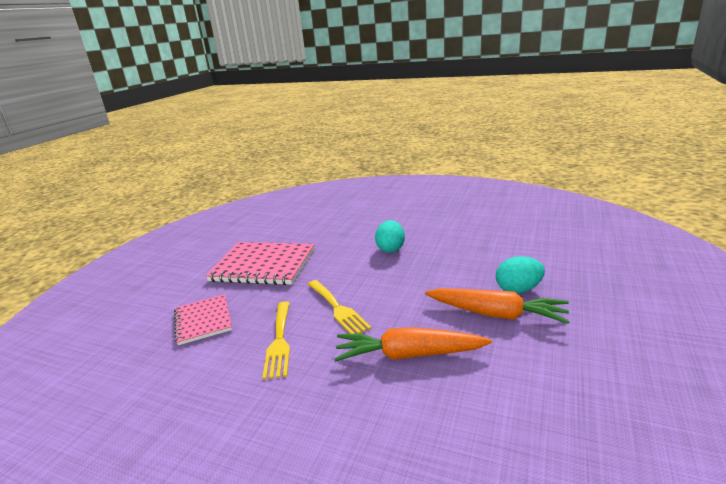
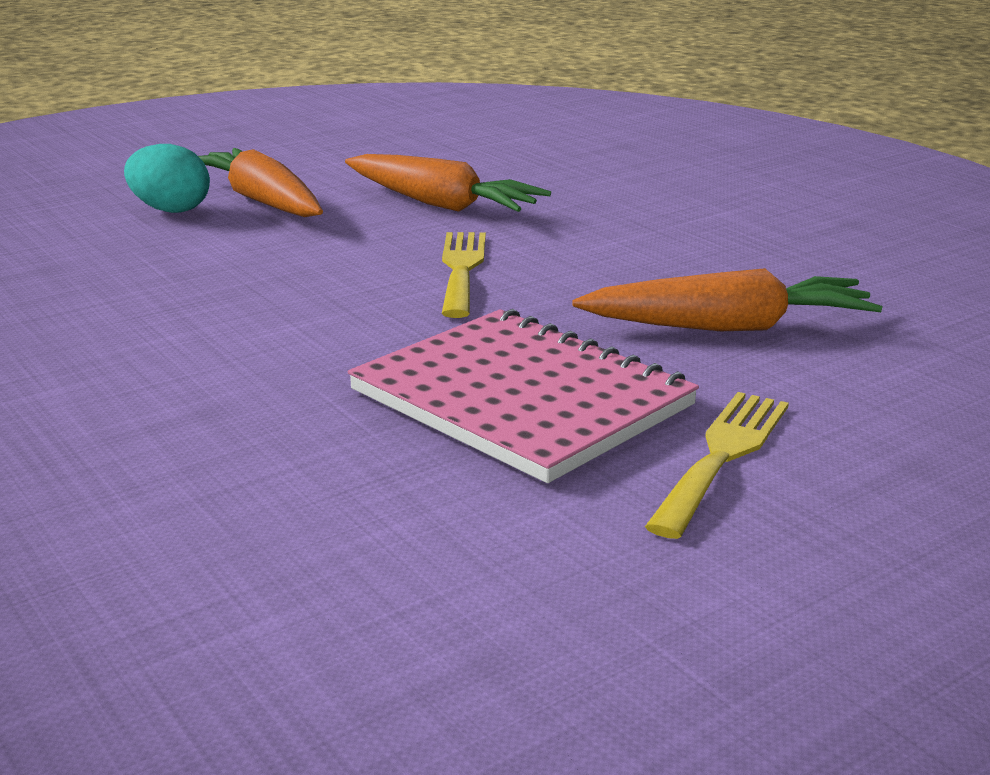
camera: 150 degrees left, 0 degrees up
pink notebook [174,294,232,345] -> orange carrot [572,268,882,331]
yellow fork [262,301,290,380] -> yellow fork moved to [645,392,789,539]
turquoise egg [375,220,405,253] -> none

